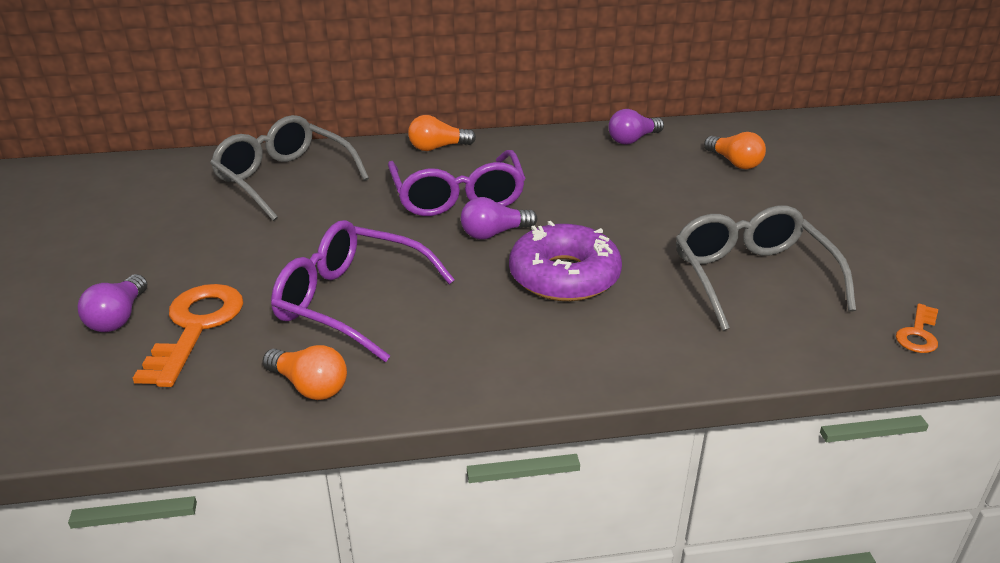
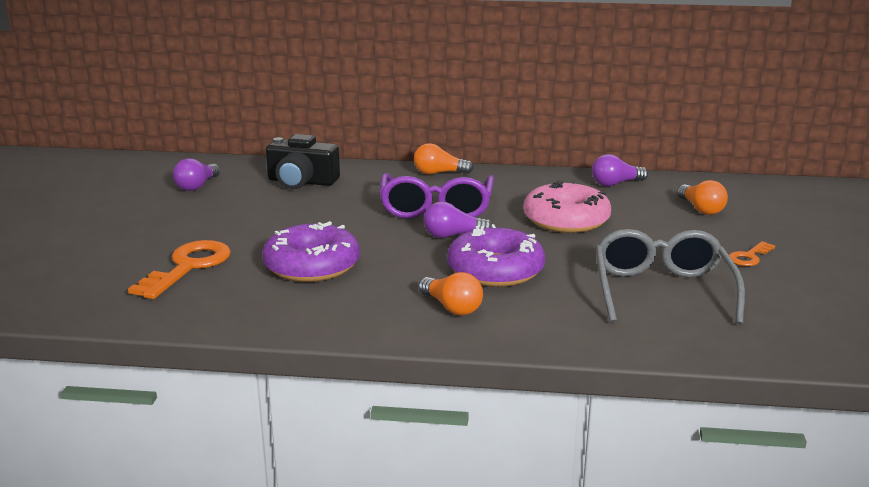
camera: 15 degrees right, 10 degrees down
purple light bulb [78,274,147,332] -> purple light bulb moved to [173,158,220,191]
grey glasses [210,115,369,221] -> black camera [266,134,340,189]
orange light bulb [263,345,347,400] -> orange light bulb moved to [419,272,483,315]
purple glasses [271,220,455,362] -> purple donut [262,221,360,282]
orange key [896,304,938,353] -> orange key moved to [729,241,775,266]
none -> pink donut [523,180,611,233]

